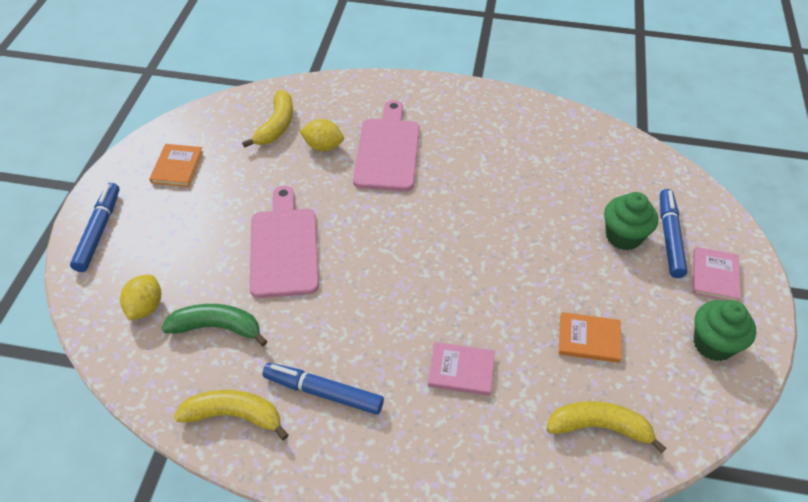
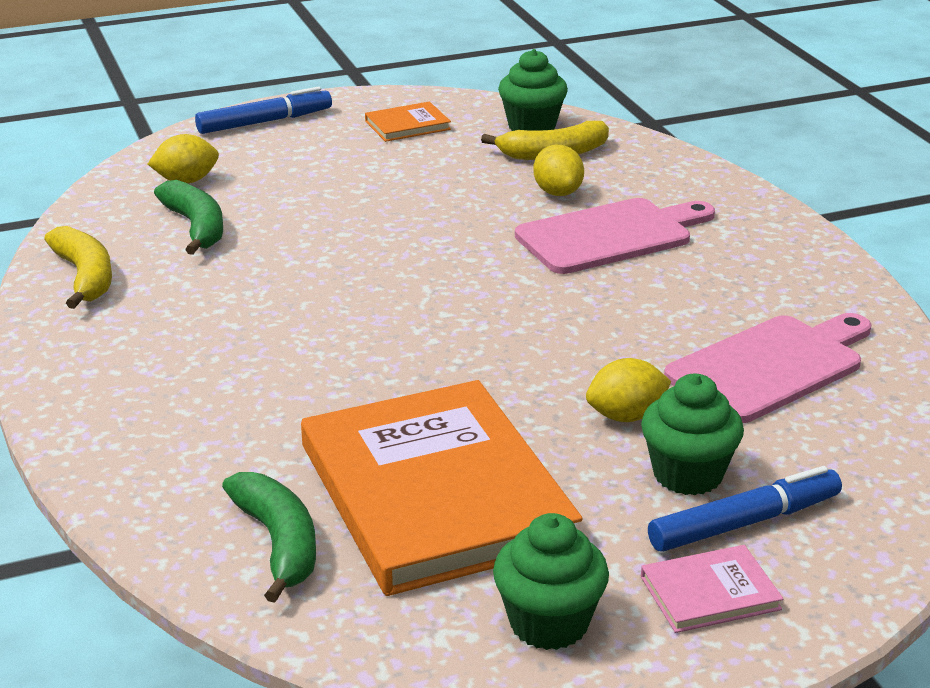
camera: 60 degrees right, 20 degrees down
pink cutting board [249,186,319,298] -> pink cutting board moved to [664,313,872,423]
blue marker [263,363,384,415] -> none
pink book [428,342,495,396] -> none
yellow banana [546,401,666,453] -> green banana [222,472,316,603]
orange book [559,312,622,363] -> orange book [301,380,583,596], size x2.46
none -> green cupcake [498,49,568,131]
none -> yellow lemon [586,358,671,422]

